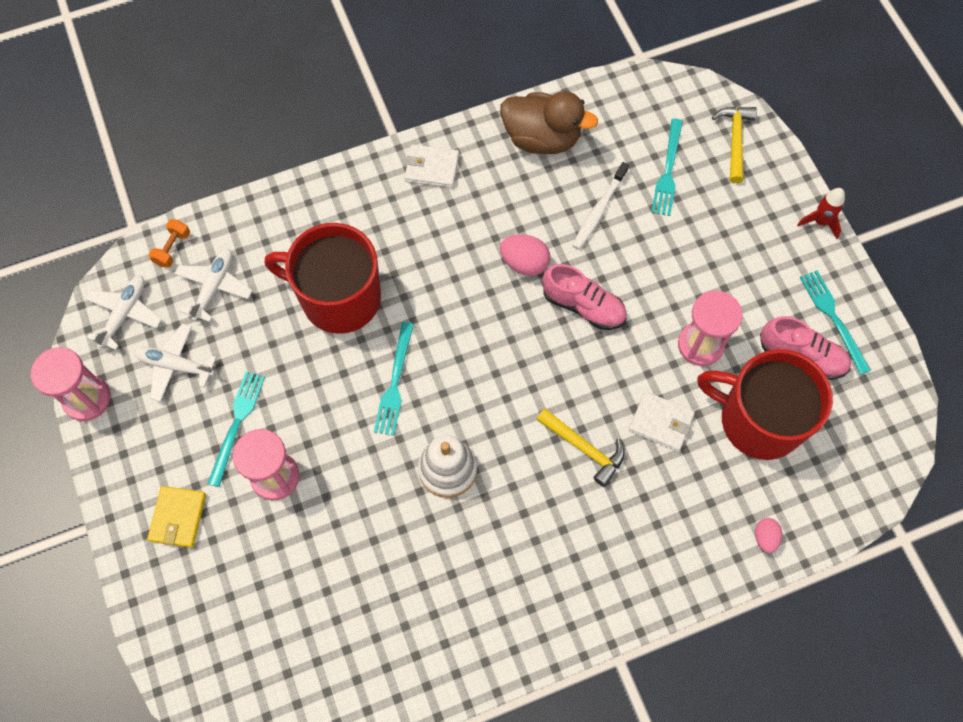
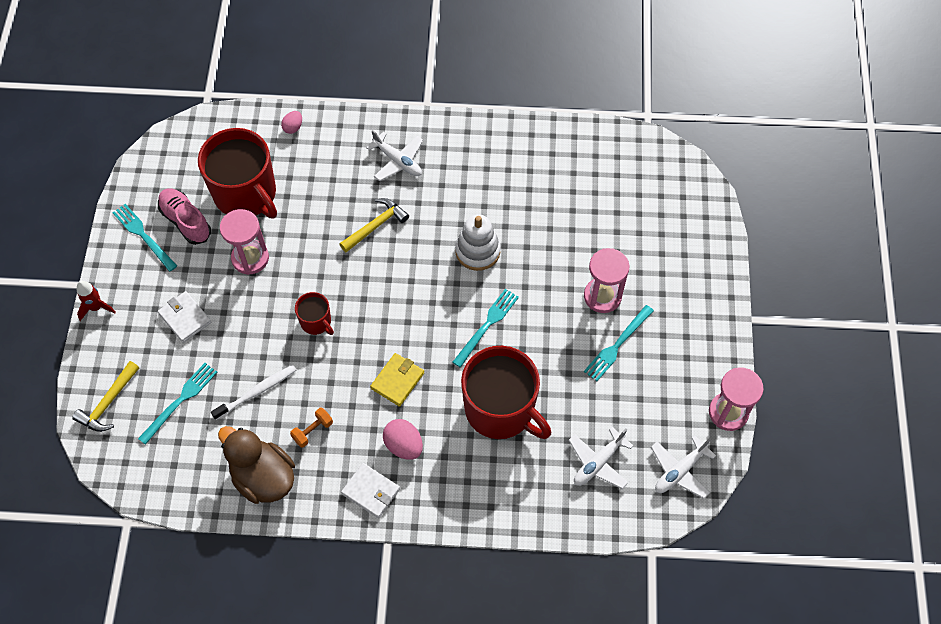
camera: 155 degrees left, 5 degrees down
white plane [134,324,217,402] -> white plane moved to [366,130,423,181]
yellow wallet [147,486,206,548] -> yellow wallet moved to [370,353,424,407]
orange dumbbell [149,219,190,268] -> orange dumbbell moved to [290,408,333,448]
pink egg [500,234,550,276] -> pink egg moved to [383,419,423,460]
yellow hammer [536,408,625,487] -> yellow hammer turned 75 degrees clockwise [339,198,409,253]
pink shoe [542,264,627,330] -> red mug [295,292,334,335]
white wallet [629,391,695,451] -> white wallet moved to [158,291,211,343]
turquoise fork [800,270,871,375] -> turquoise fork turned 135 degrees clockwise [112,204,177,272]

